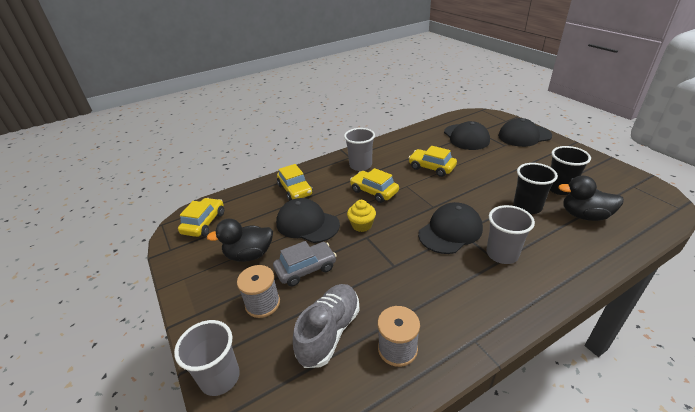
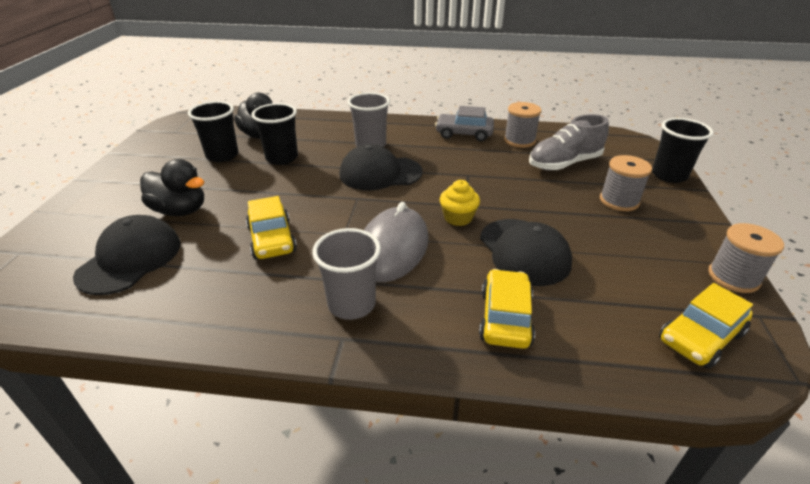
camera: 145 degrees left, 0 degrees up
grey cup [174,320,240,396] -> black cup [652,118,713,183]
black duck [207,219,273,262] -> black duck moved to [140,159,205,216]
grey car [273,241,337,286] -> grey car moved to [435,106,494,141]
yellow car [350,168,399,203] -> grey mouse [364,202,428,282]
black cap [498,118,552,147] -> none
none -> grey spool [708,223,784,293]

